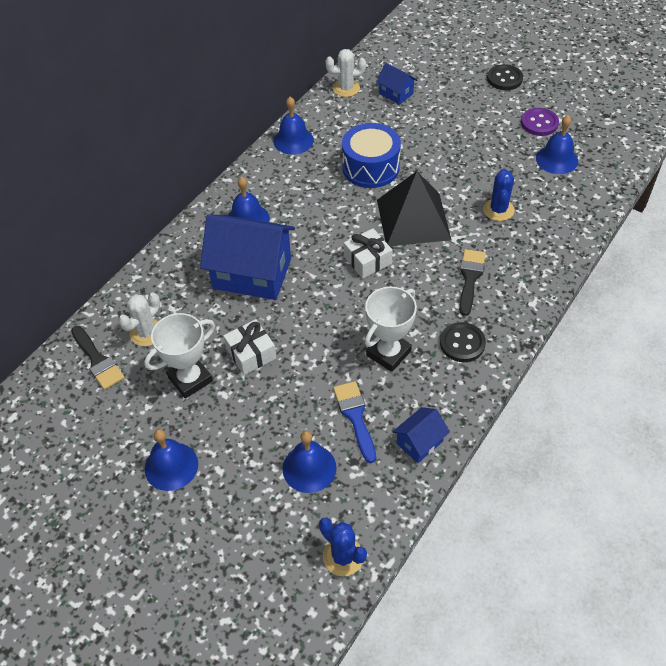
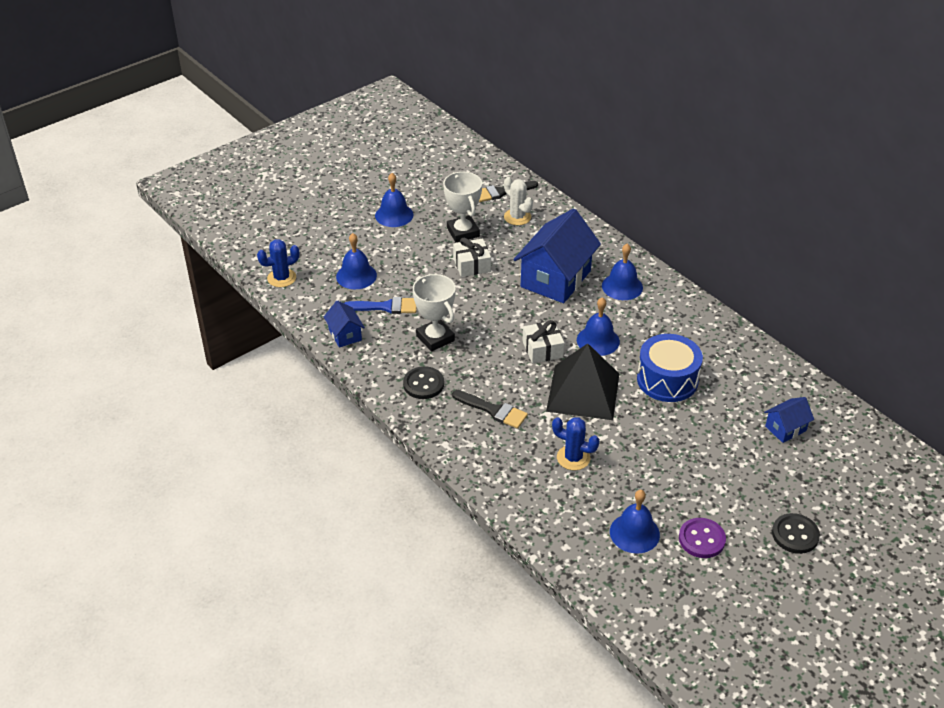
camera: 105 degrees right, 10 degrees down
blue bell [273,97,314,155] -> blue bell moved to [577,297,620,356]
white cactus [325,49,366,97] -> none

